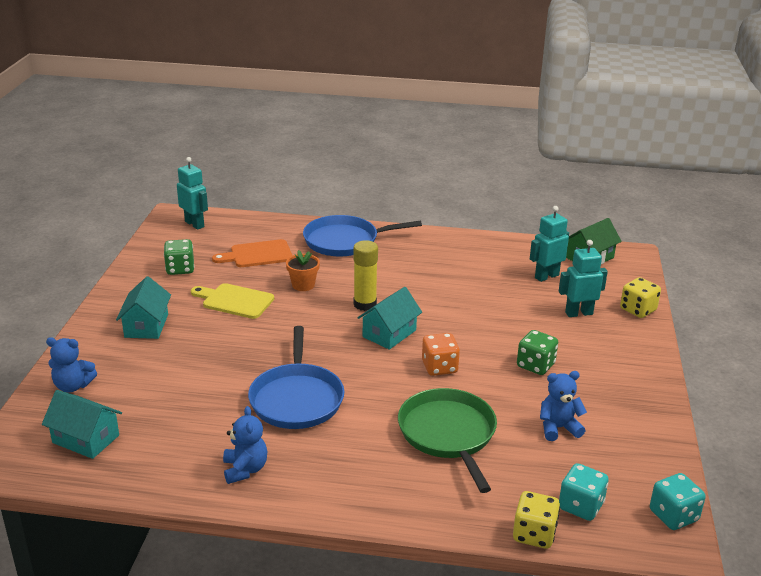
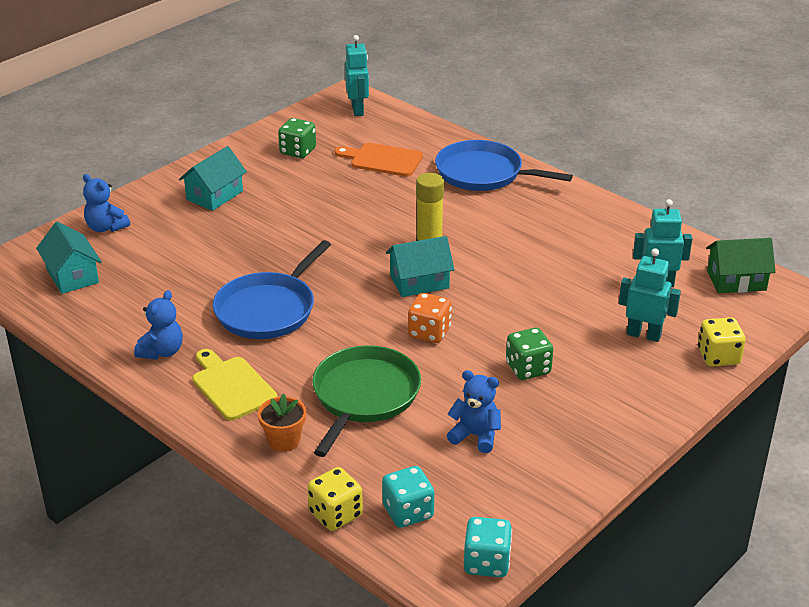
camera: 35 degrees right, 5 degrees up
yellow cutting board [191,283,274,319] -> yellow cutting board moved to [192,349,277,420]
orange flower pot [286,250,320,291] -> orange flower pot moved to [258,393,306,452]

